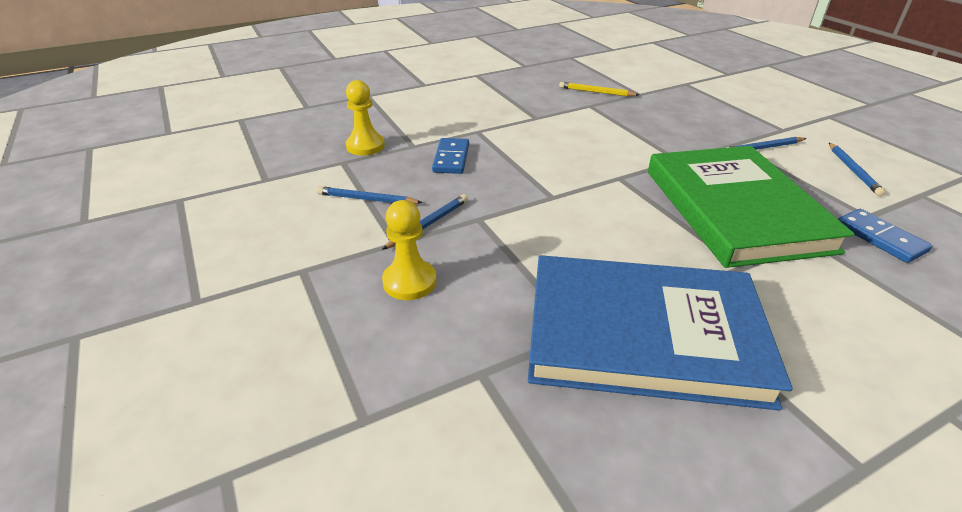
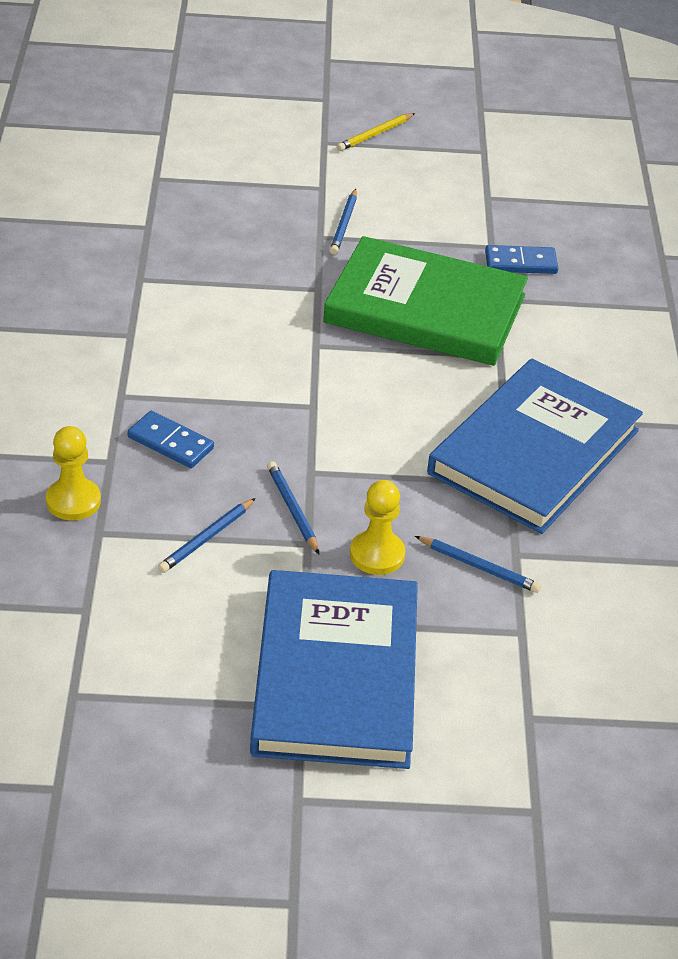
camera: 65 degrees left, 5 degrees up
yellow pencil [559,82,639,96] -> yellow pencil moved to [337,113,415,151]
blue pencil [829,143,886,196] -> blue pencil moved to [415,536,541,593]
none -> blue book [250,570,418,769]

